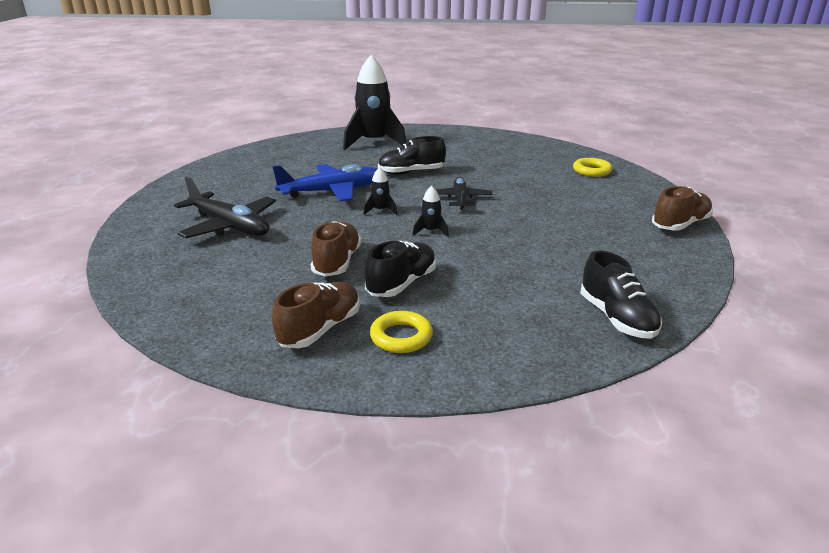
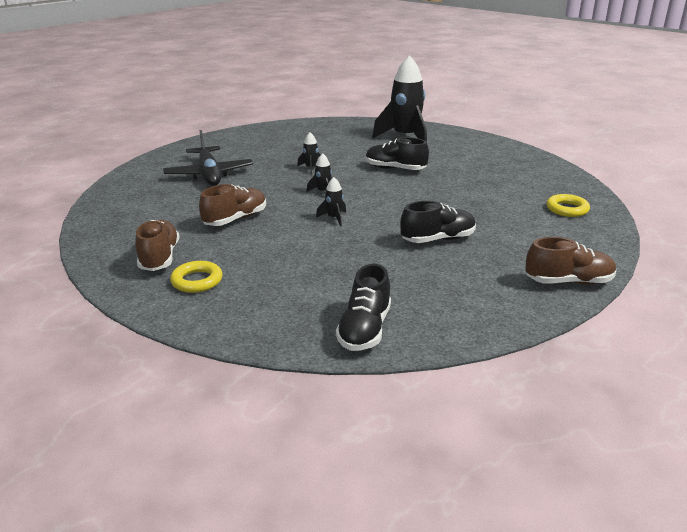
camera: 35 degrees right, 0 degrees up
blue plane [272,164,377,201] -> black rocket [297,132,321,175]
brown shoe [272,282,360,348] -> brown shoe turned 75 degrees counterclockwise [135,220,179,271]
black shoe [364,241,436,297] -> black shoe moved to [400,201,476,243]
black plane [436,177,493,210] -> none

